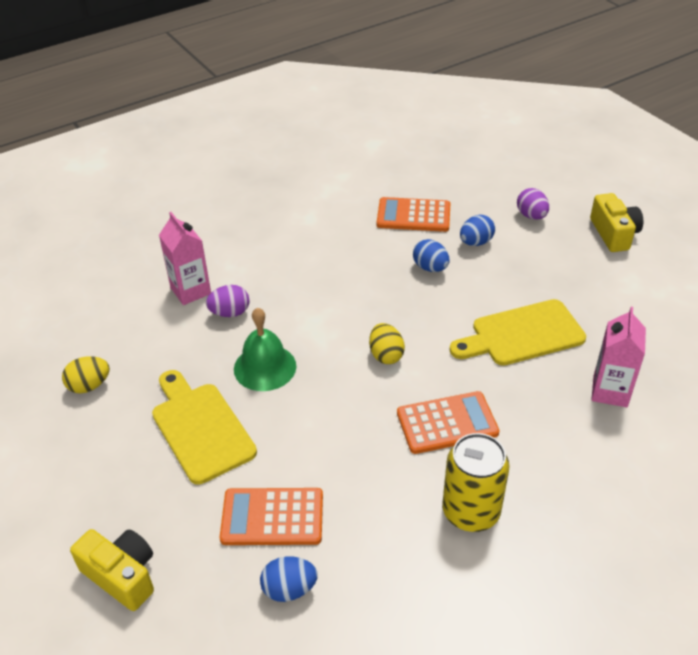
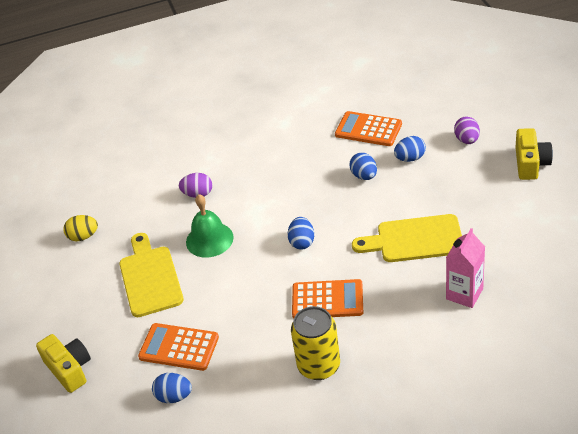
camera: 20 degrees right, 0 degrees up
pink carton [159,212,211,305] -> none
yellow egg [369,323,405,364] -> blue egg [288,217,314,250]

